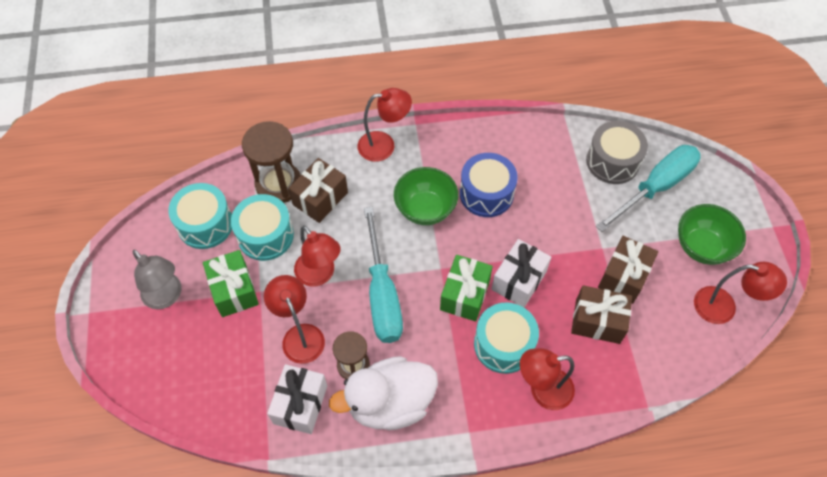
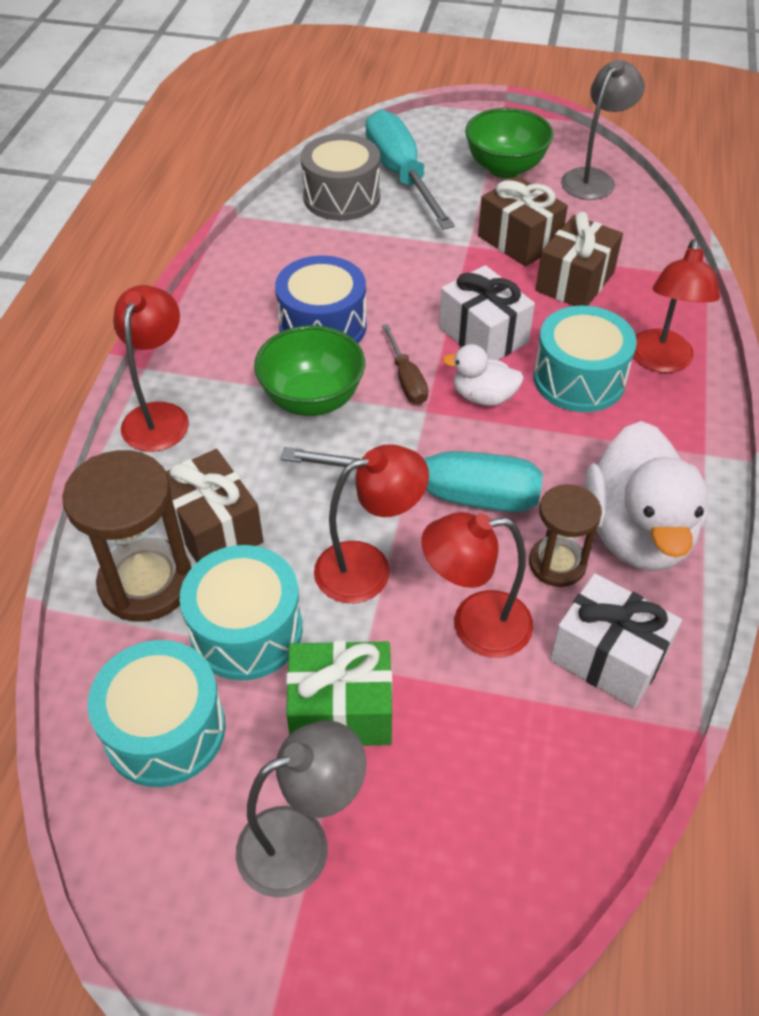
camera: 70 degrees left, 10 degrees down
green gift [440,255,493,321] -> white duck [442,344,524,406]
red lamp [694,262,787,324] -> grey lamp [561,60,645,200]
none -> brown screwdriver [382,324,428,404]

